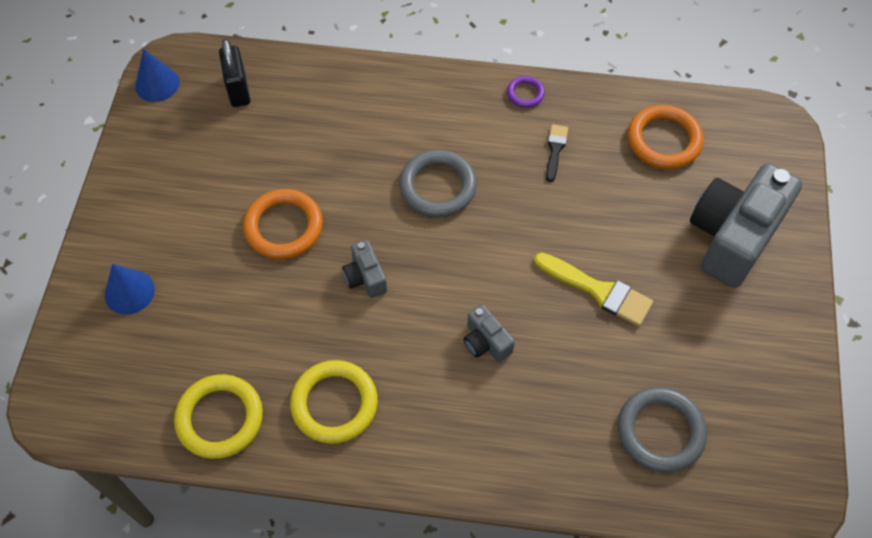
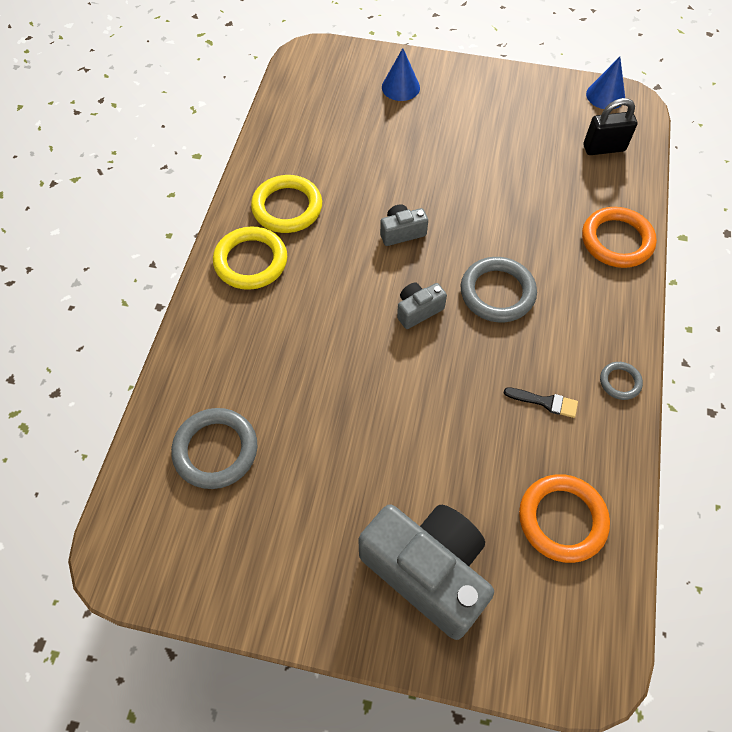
camera: 95 degrees right, 0 degrees up
yellow ring [174,374,263,459] -> yellow ring moved to [213,227,287,290]
orange ring [243,189,323,259] -> orange ring moved to [582,207,657,268]
grey camera [464,304,515,362] -> grey camera moved to [397,283,447,329]
purple ring [507,76,545,108] -> grey ring [600,362,643,400]
yellow brush [534,253,653,327] -> none

